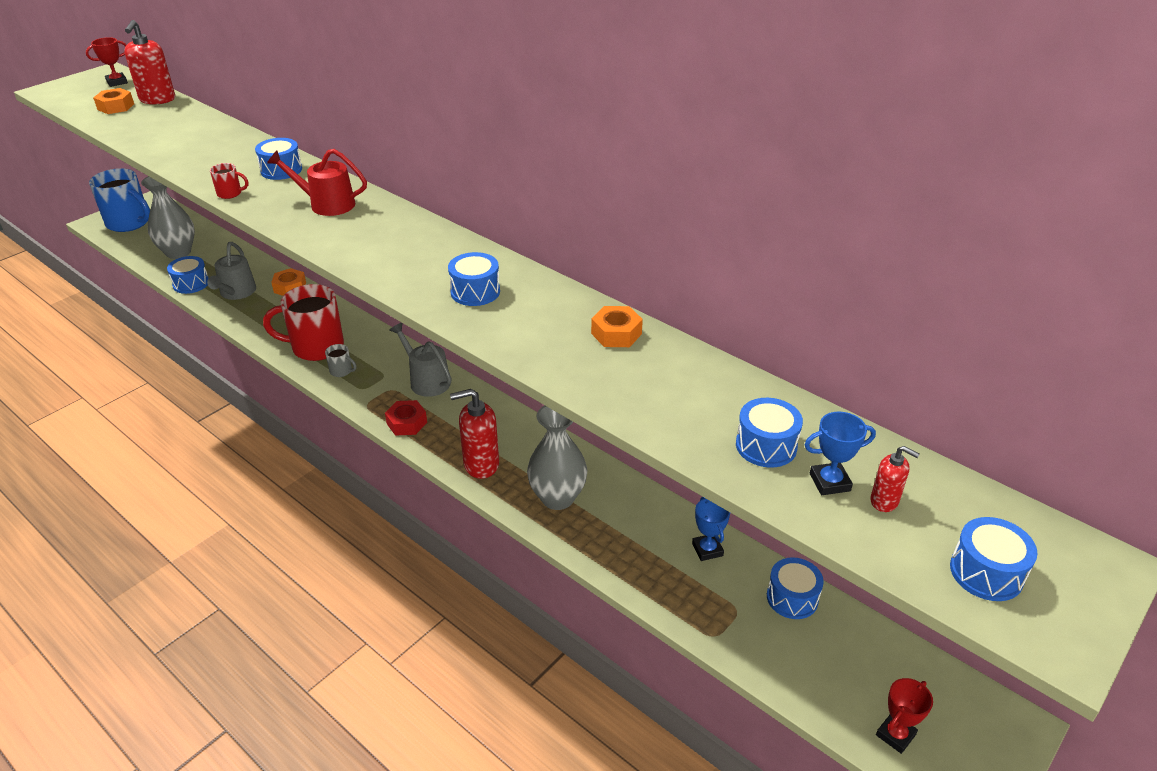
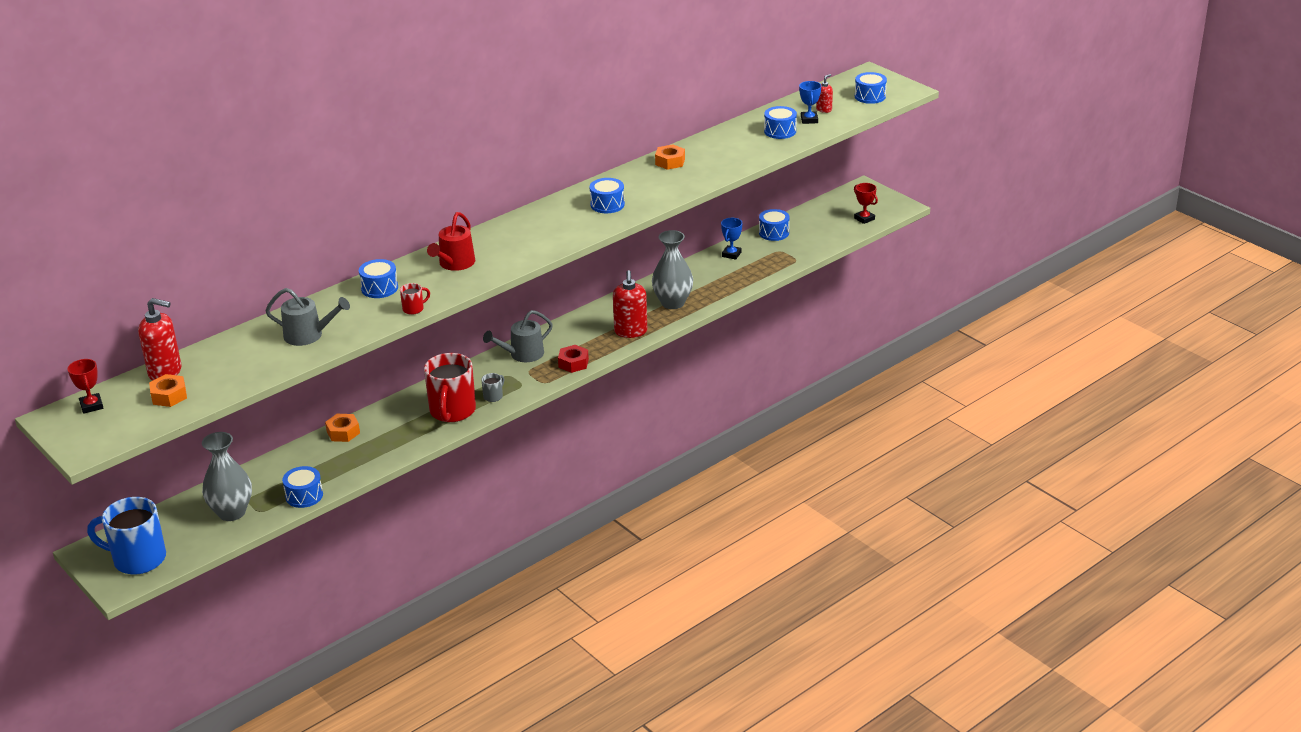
camera: 80 degrees left, 5 degrees down
blue mug [89,168,150,232] -> blue mug turned 120 degrees counterclockwise [87,497,166,574]
grey watering can [207,242,256,300] -> grey watering can moved to [265,288,350,346]
red mug [210,163,249,199] -> red mug turned 45 degrees clockwise [400,283,430,315]
blue trophy [692,497,730,561] -> blue trophy turned 60 degrees counterclockwise [721,218,742,260]

